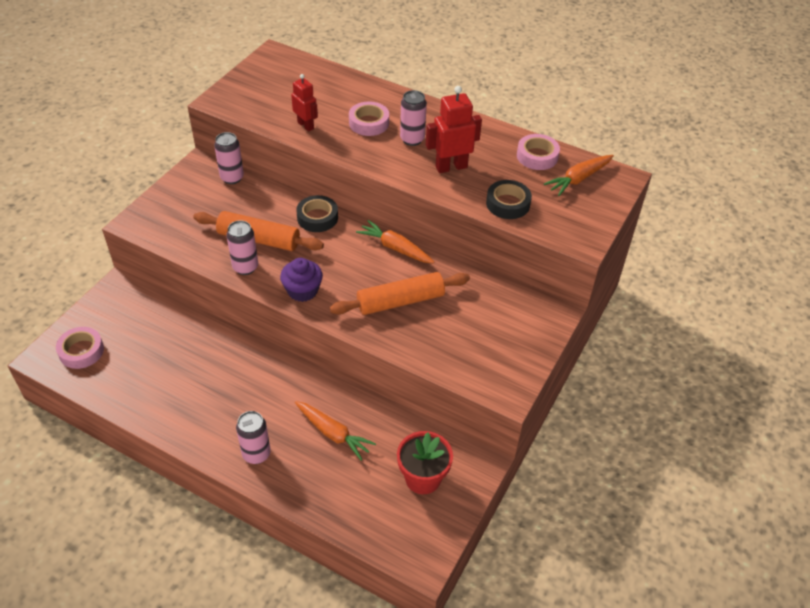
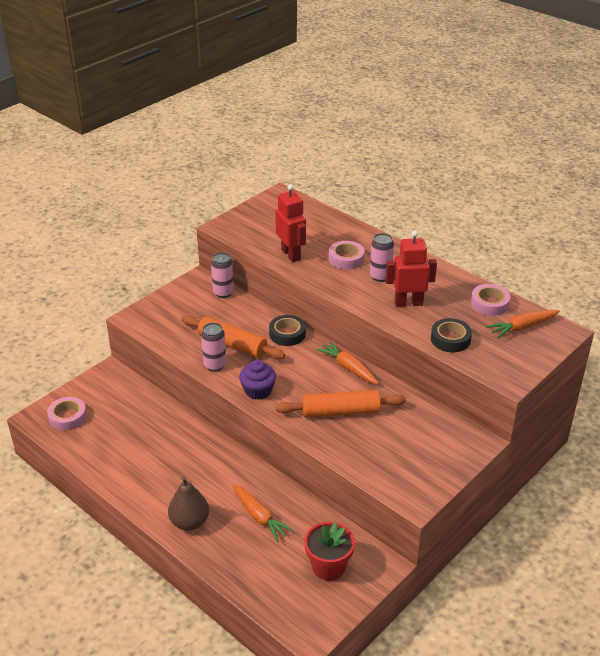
camera: 15 degrees right, 10 degrees down
pink can [236,411,271,464] -> brown pear [168,476,209,530]
red robot [291,74,318,132] -> red robot [275,184,306,262], size x1.53

